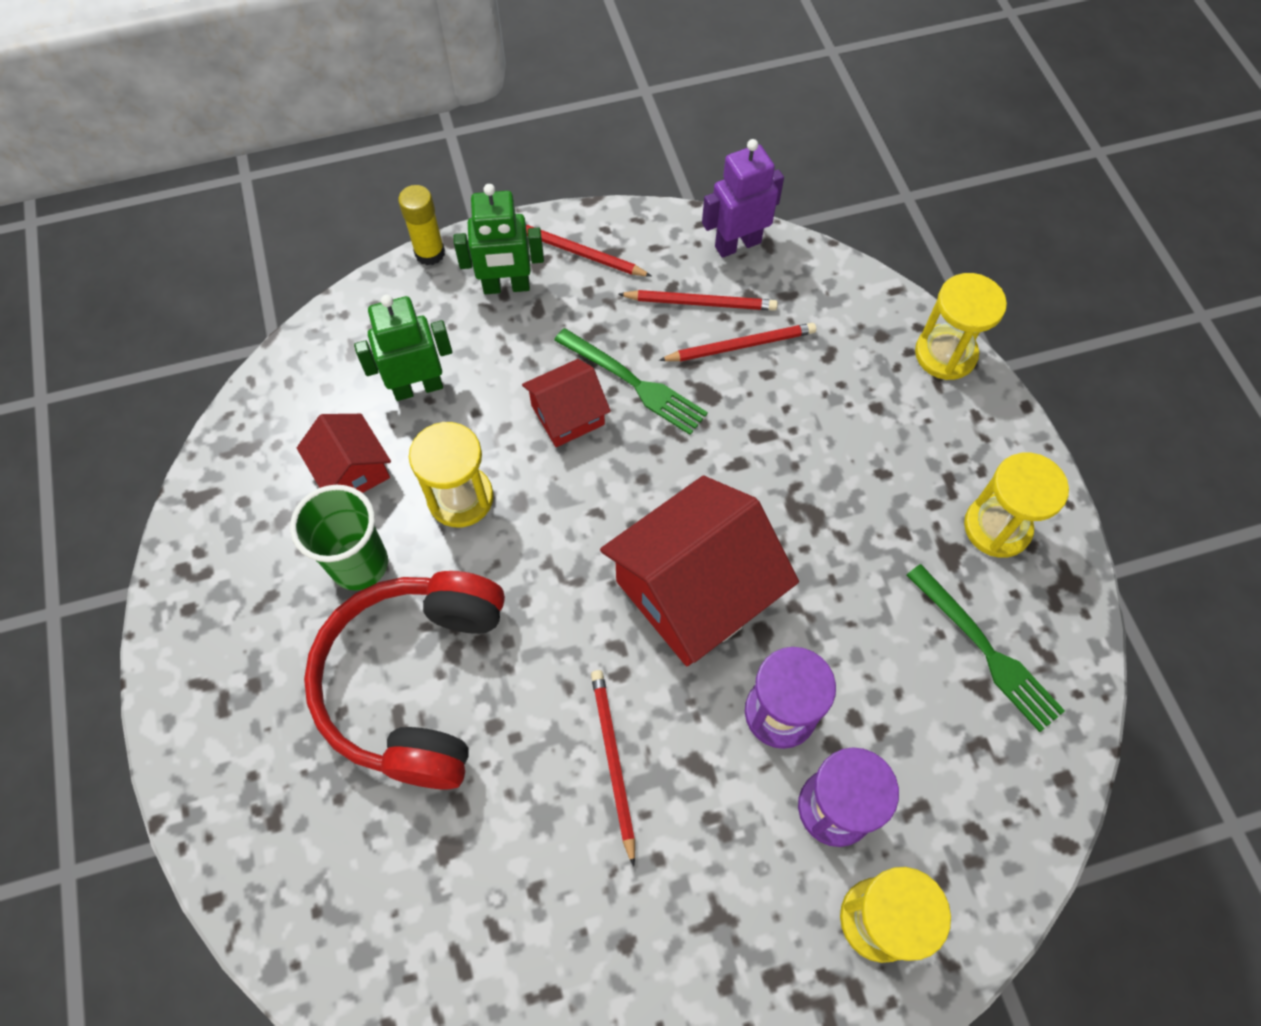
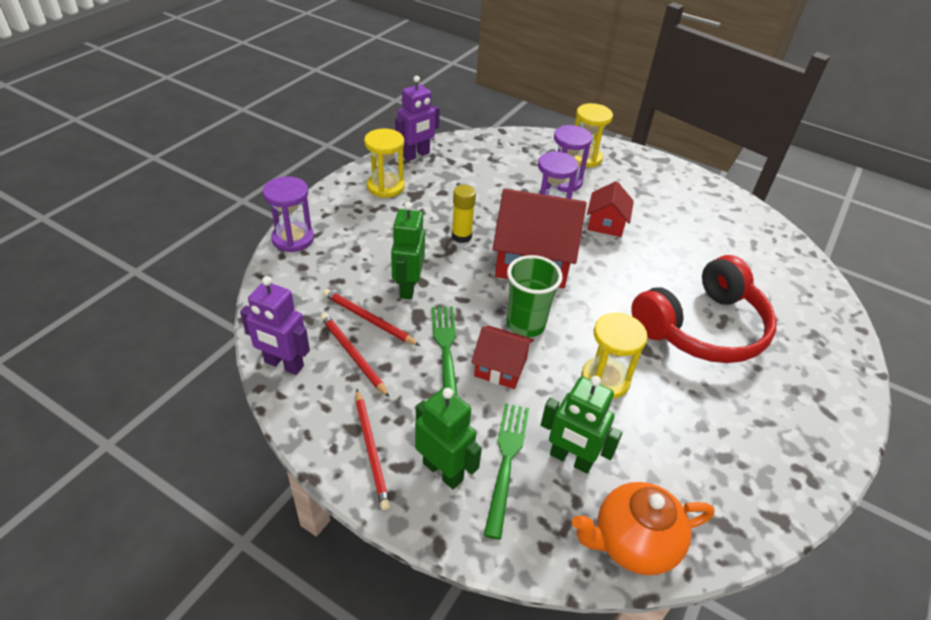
camera: 135 degrees left, 20 degrees down
green cup [290,485,388,590] -> green cup moved to [507,255,563,337]
red house [297,414,391,493] -> red house moved to [587,181,634,237]
yellow glue stick [398,185,445,265] -> yellow glue stick moved to [452,185,476,243]
red pencil [591,670,635,867] -> none
green fork [906,564,1065,732] -> green fork moved to [484,403,529,540]
yellow hourglass [915,273,1007,380] -> purple hourglass [263,176,314,252]
none -> green robot [391,202,425,300]
none -> purple robot [395,76,440,161]
none -> orange teapot [572,482,715,575]

